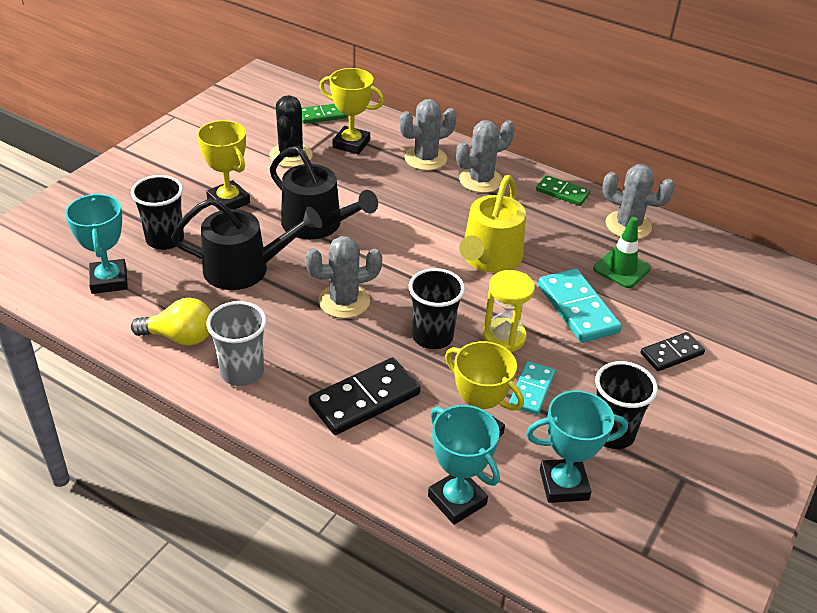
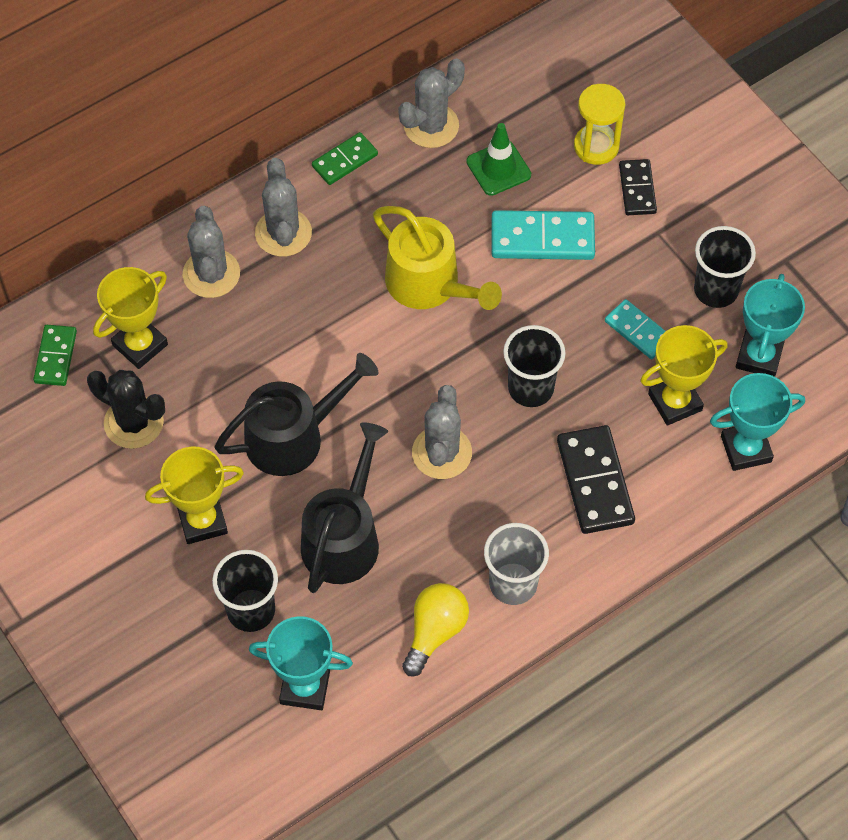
camera: 65 degrees left, 20 degrees up
yellow hourglass [483,270,535,352] -> yellow hourglass moved to [574,84,625,165]

